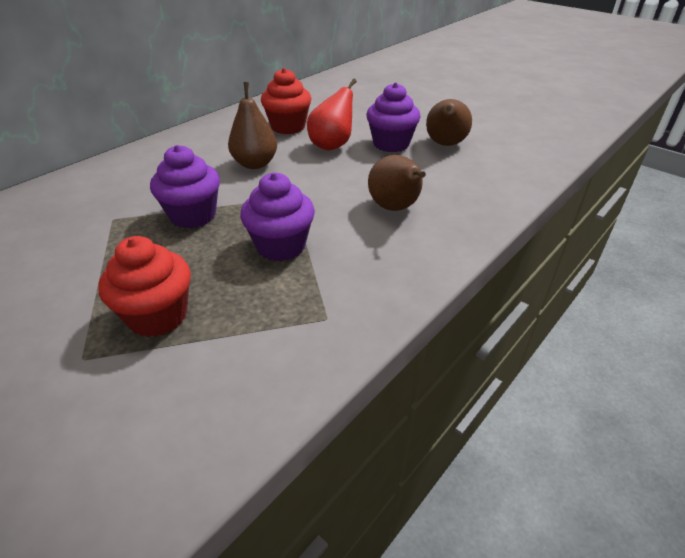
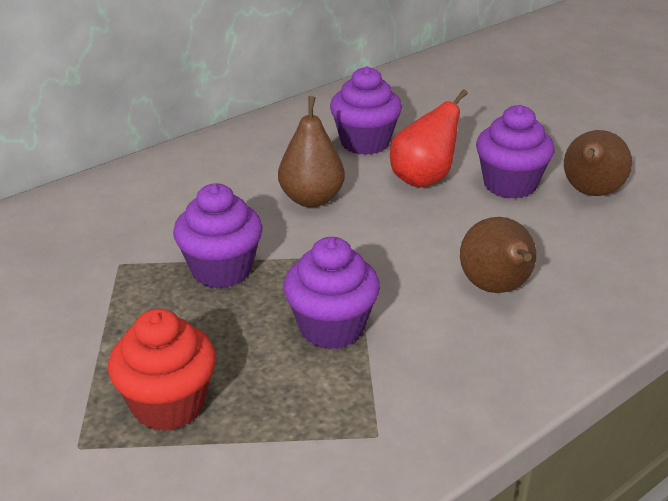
camera: 10 degrees right, 5 degrees down
red cupcake [261,68,312,134] -> purple cupcake [330,66,402,155]

